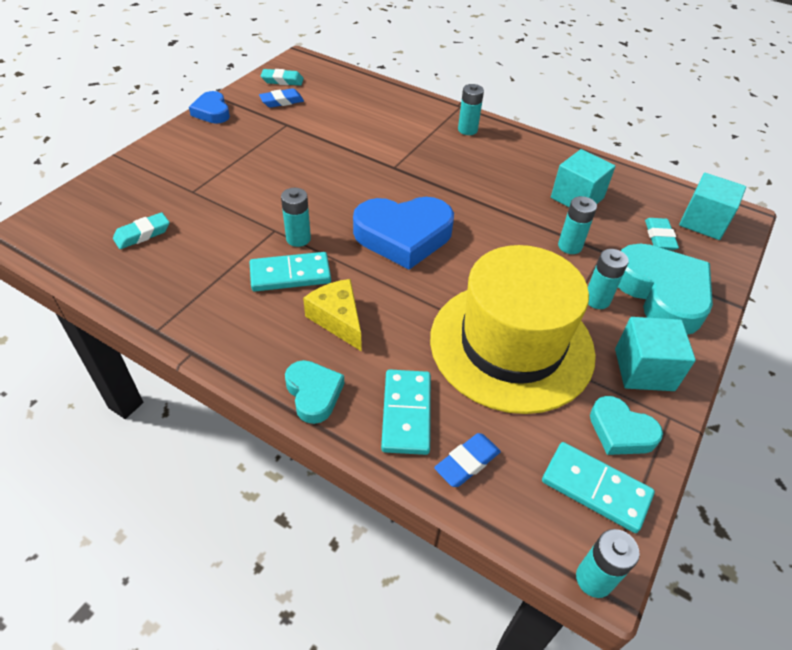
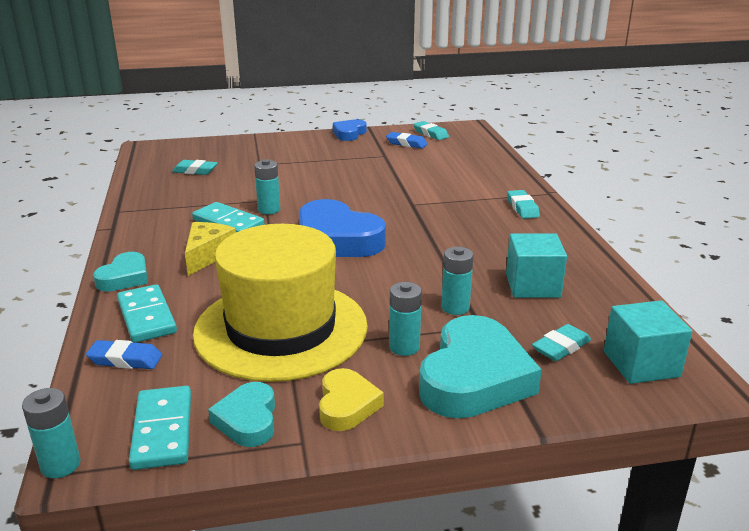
camera: 50 degrees right, 20 degrees down
turquoise domino [381,369,431,455] -> turquoise domino turned 75 degrees counterclockwise [117,284,177,343]
turquoise battery [458,84,484,135] -> turquoise eraser [507,190,540,219]
turquoise cube [615,317,696,391] -> yellow heart [319,368,384,431]

